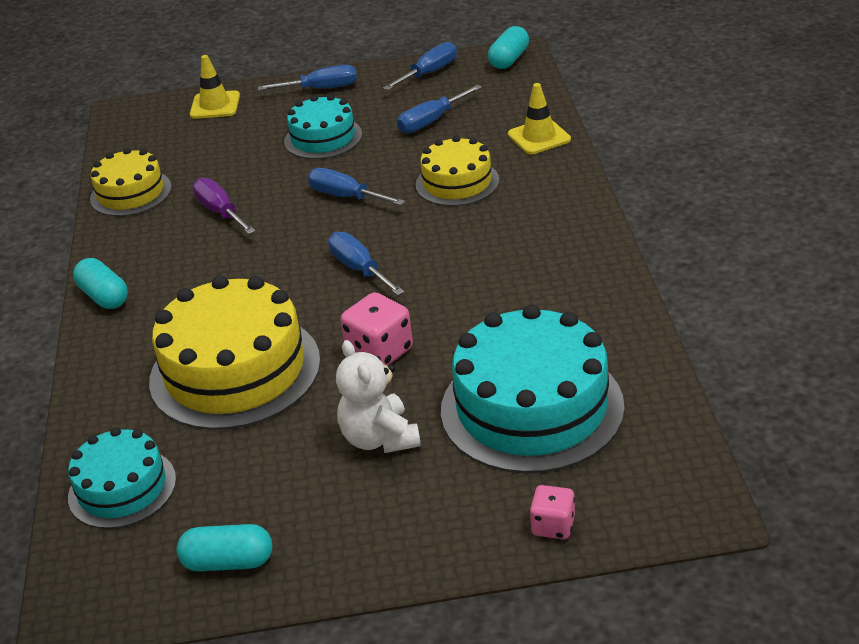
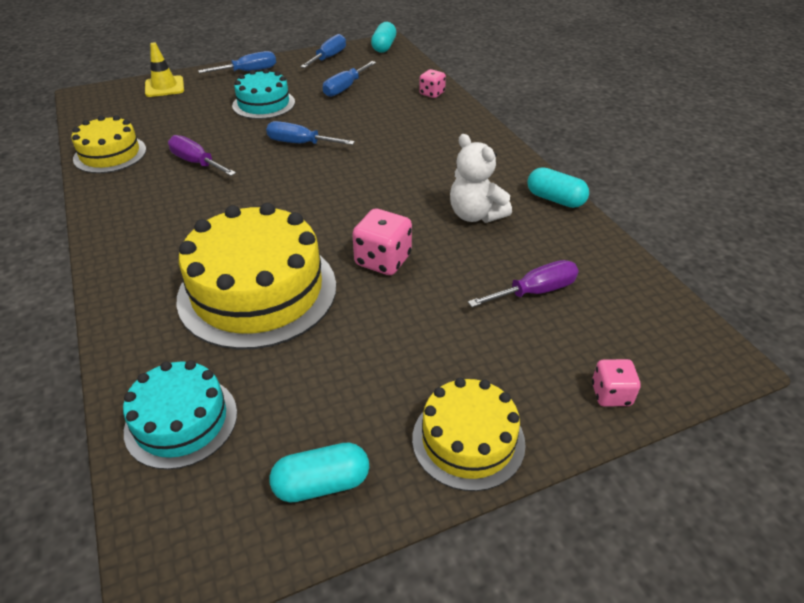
camera: 20 degrees left, 5 degrees up
turquoise capsule [73,258,128,309] -> turquoise capsule moved to [528,167,589,208]
blue screwdriver [328,232,404,295] -> none
white teddy bear [336,340,421,453] -> white teddy bear moved to [450,134,512,223]
yellow cake [416,136,499,206] -> yellow cake moved to [412,378,526,491]
turquoise cake [441,304,624,473] -> purple screwdriver [468,260,579,307]
yellow traffic cone [508,83,571,154] -> pink dice [419,69,446,98]

